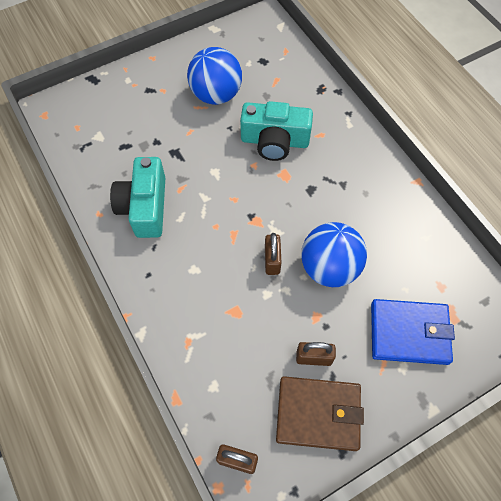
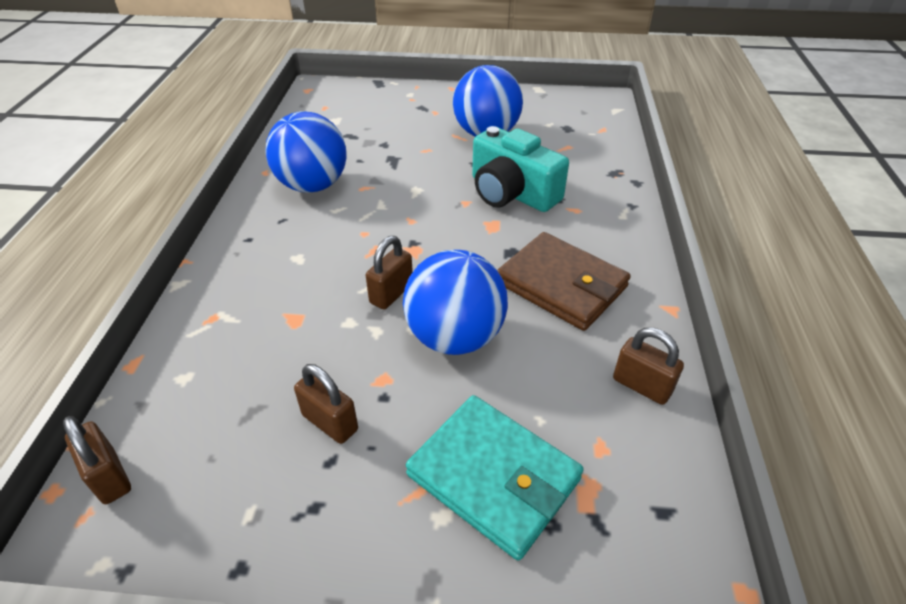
camera: 35 degrees right, 20 degrees down
turquoise camera [110,157,165,238] -> blue ball [265,111,347,193]
brown wallet [276,376,364,451] -> brown wallet moved to [497,232,631,331]
blue wallet [371,299,455,365] -> turquoise wallet [406,395,584,561]
none -> brown padlock [613,328,684,405]

